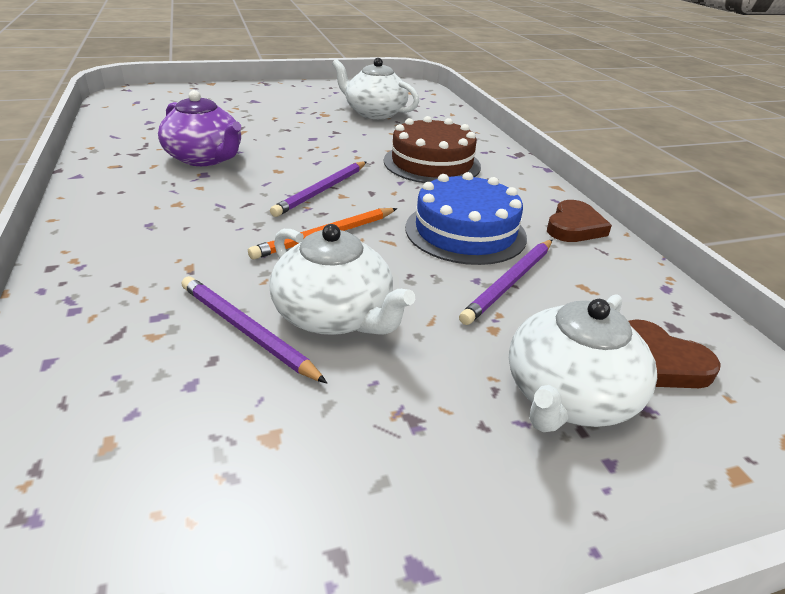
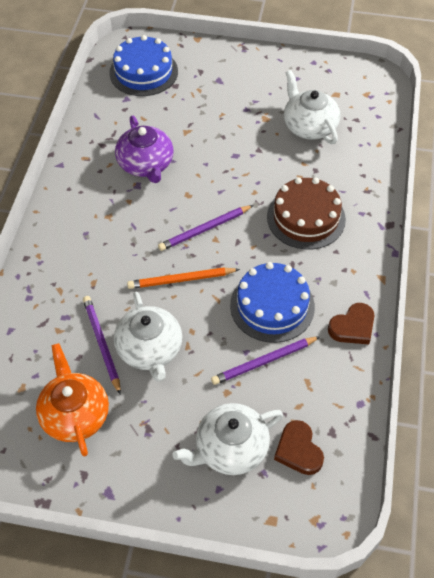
camera: 30 degrees right, 20 degrees up
none -> orange teapot [36,343,109,457]
none -> blue cake [109,35,178,96]

